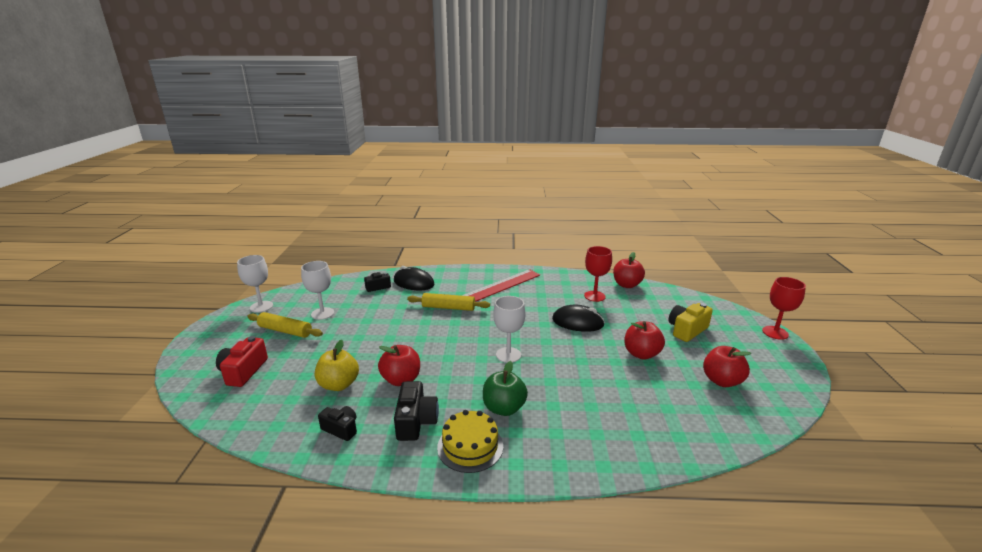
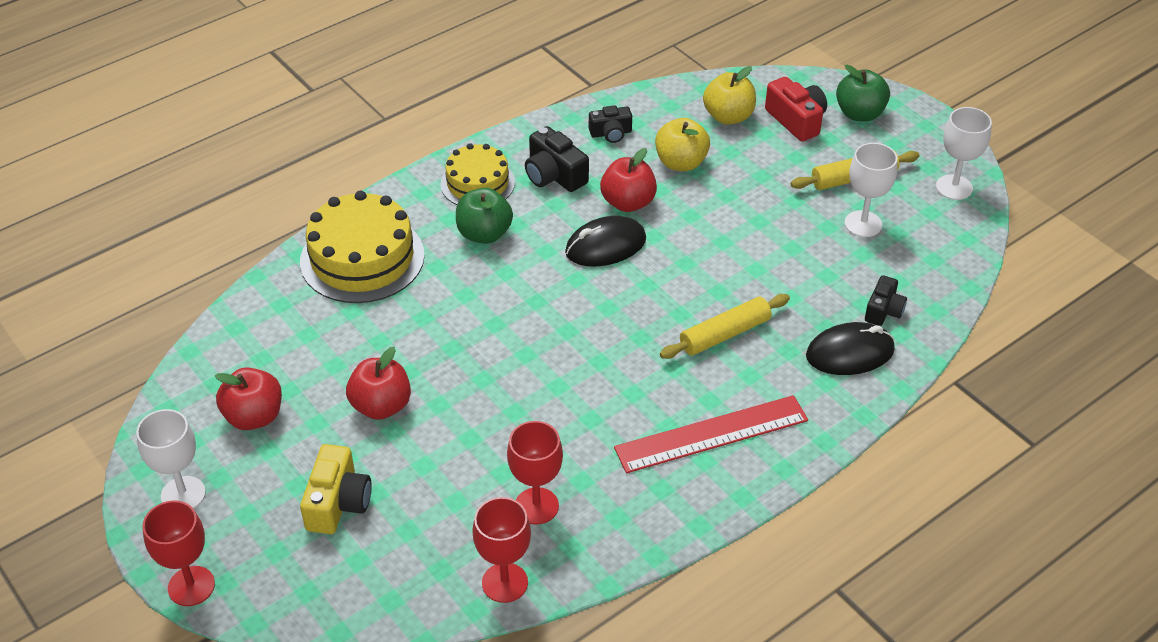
camera: 140 degrees right, 20 degrees up
red ruler [462,269,540,302] -> red ruler turned 60 degrees clockwise [614,395,808,473]
white goblet [493,296,525,363] -> white goblet moved to [136,409,206,509]
black mouse [552,305,605,332] -> black mouse moved to [565,216,646,267]
red apple [613,252,645,288] -> red goblet [472,497,531,603]
none -> yellow cake [300,190,425,303]
none -> yellow apple [703,66,756,125]
none -> green apple [836,65,890,122]

